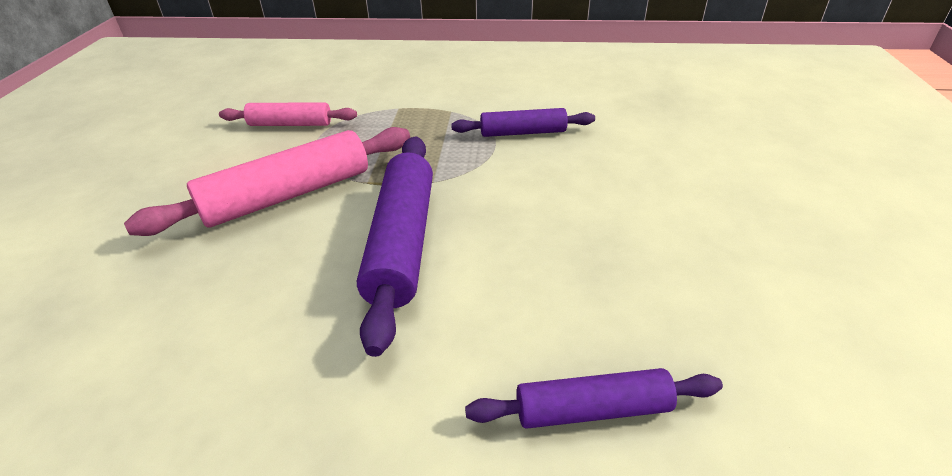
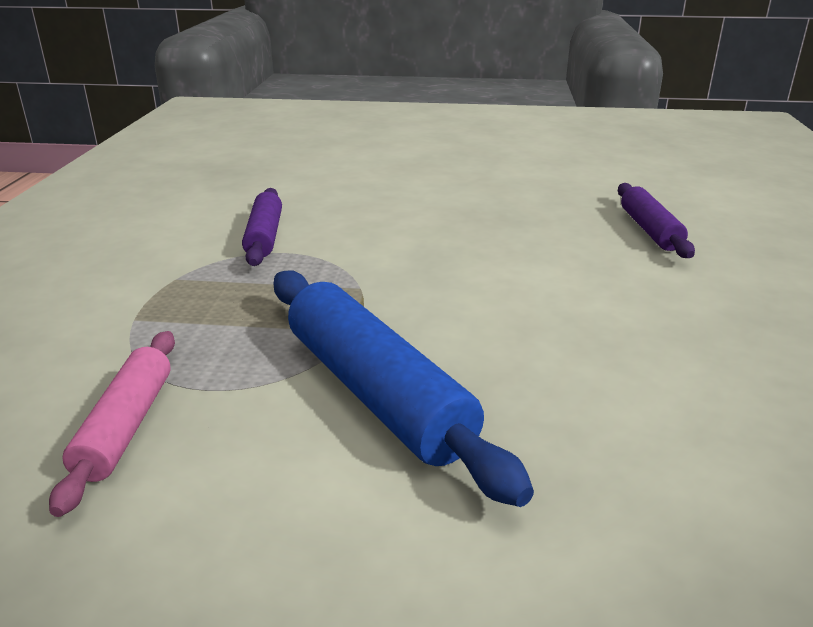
camera: 90 degrees left, 10 degrees down
pink rolling pin [124,127,410,236] -> blue rolling pin [274,270,534,507]
purple rolling pin [357,136,433,357] -> none

